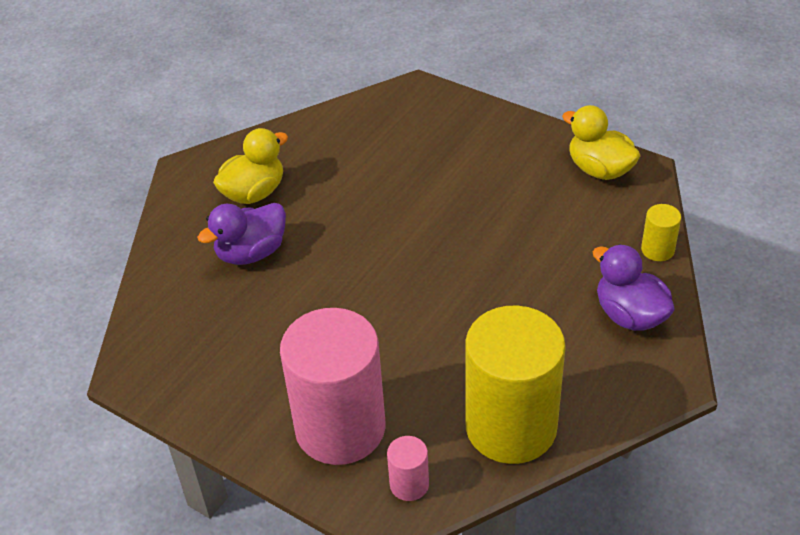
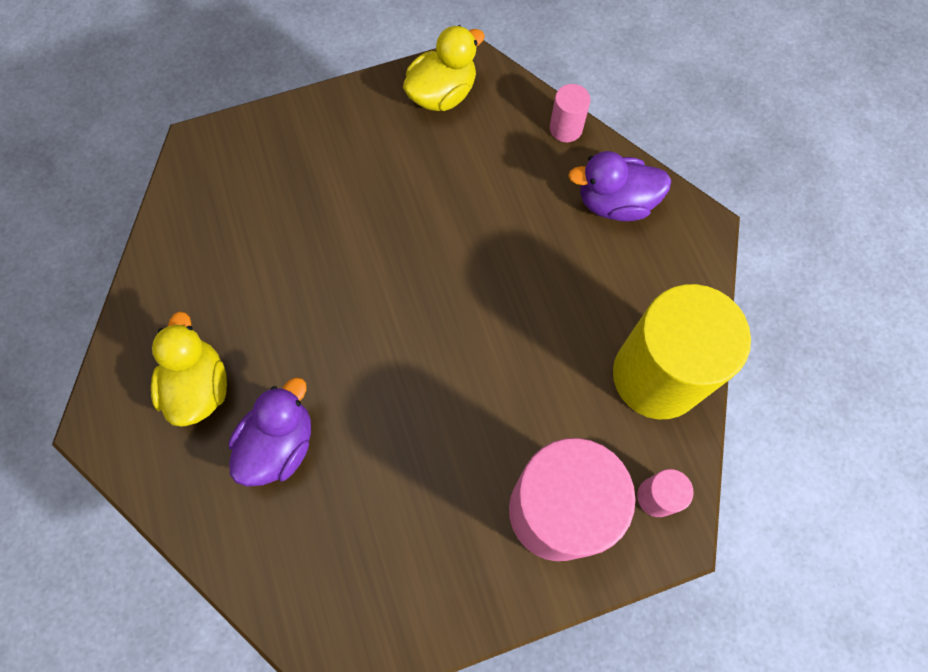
camera: 55 degrees left, 25 degrees up
purple duck [197,203,286,265] -> purple duck turned 150 degrees counterclockwise [229,377,311,486]
yellow duck [562,105,641,180] -> yellow duck turned 150 degrees clockwise [403,25,485,111]
yellow cylinder [641,204,681,261] -> pink cylinder [550,84,590,142]

